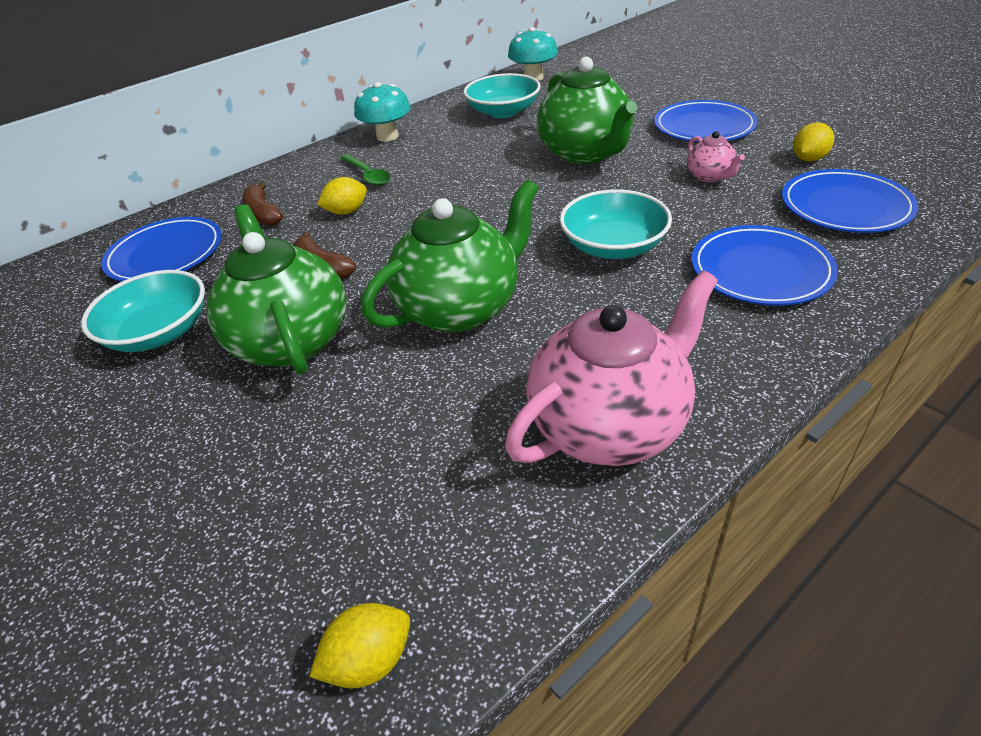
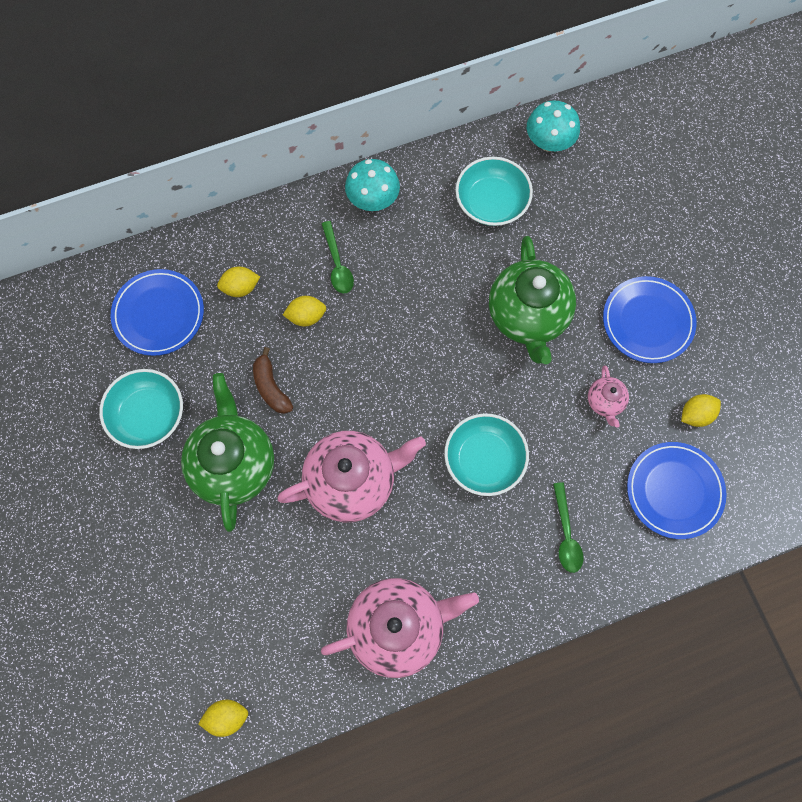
camera: 15 degrees right, 30 degrees up
brown banana [242,182,283,226] -> yellow lemon [217,267,260,297]
green teapot [361,179,539,332] -> pink teapot [277,431,426,522]
blue plate [691,225,838,306] -> green spoon [553,482,584,573]

